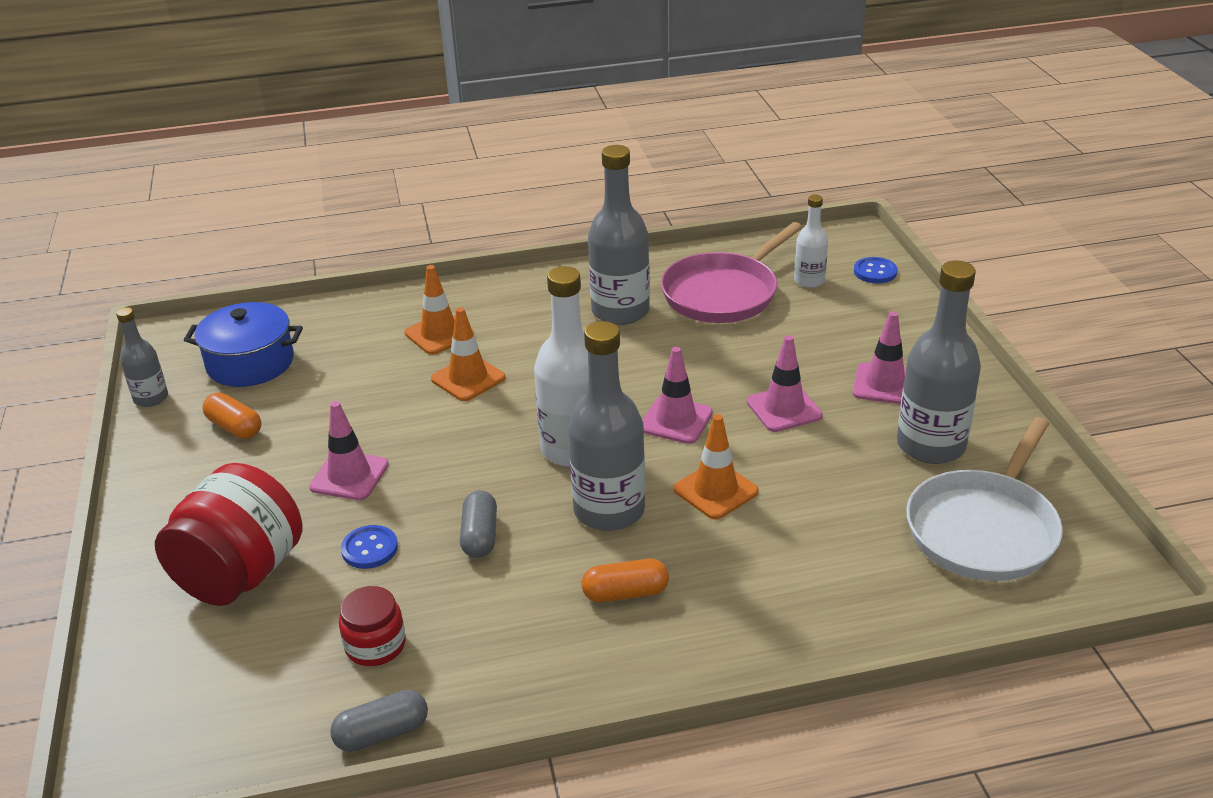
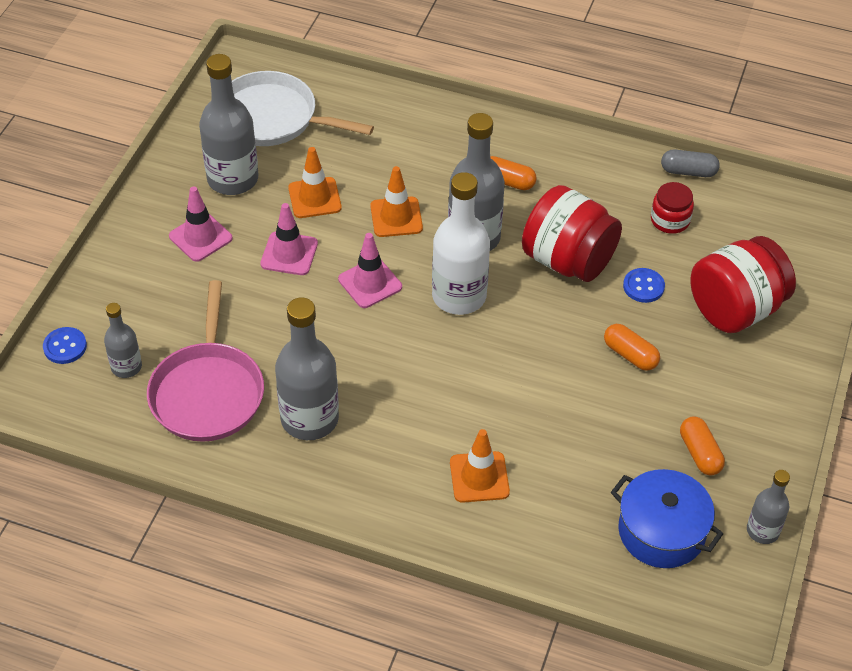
camera: 150 degrees left, 15 degrees up
pink traffic cone [309,401,389,500] -> orange capsule [604,324,660,371]
orange traffic cone [431,307,506,401] -> orange traffic cone moved to [288,147,342,218]
grey capsule [460,490,497,558] -> red jar [522,185,622,282]
pink pan [660,222,803,323] -> pink pan turned 105 degrees clockwise [147,280,264,442]
white bottle [794,195,828,288] -> grey bottle [104,303,142,378]
white pan [906,417,1063,581] -> white pan turned 135 degrees counterclockwise [232,71,374,146]

